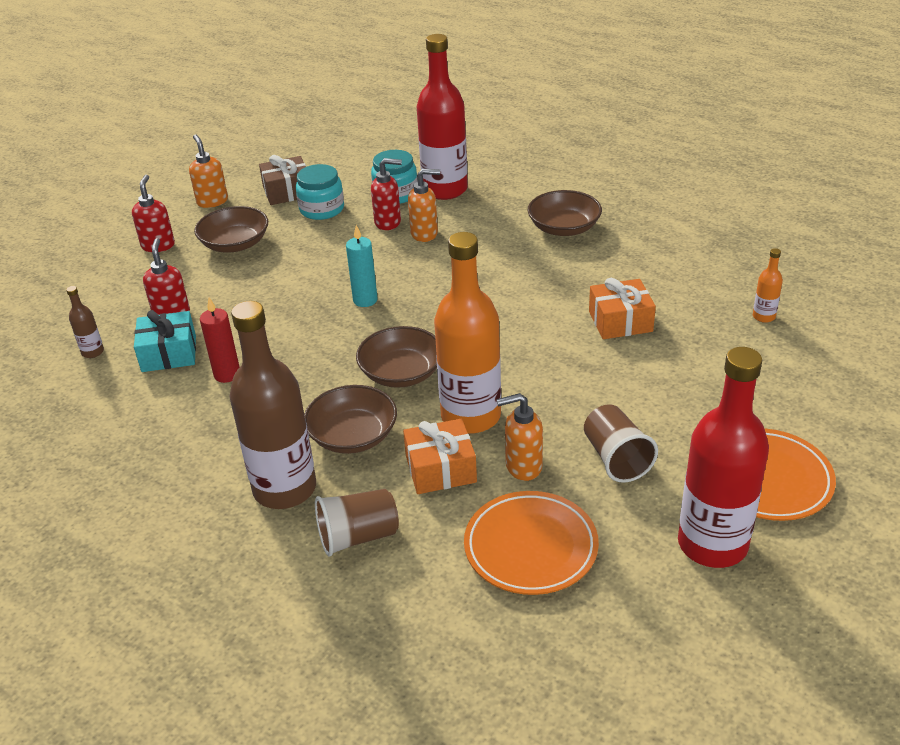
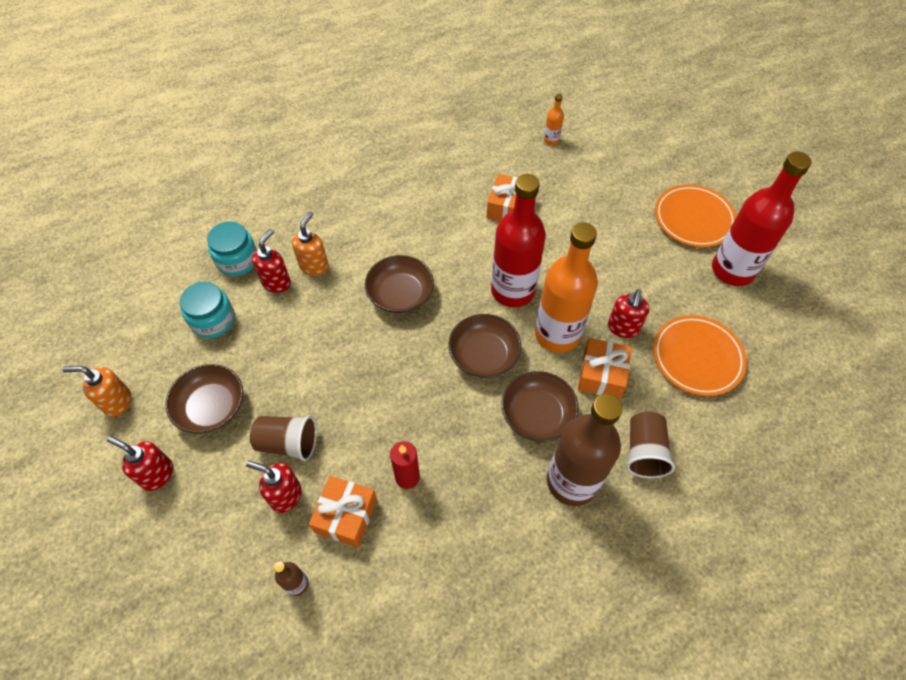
camera: 65 degrees left, 20 degrees up
turquoise gift [134,310,196,372] -> orange gift [309,476,377,547]
brown gift [259,155,306,205] -> none
turquoise candle [346,225,378,307] -> none
red bottle [417,34,468,200] -> red bottle moved to [491,174,546,307]
orange soap dispenser [496,393,543,481] -> red soap dispenser [608,289,649,338]
brown bowl [528,190,602,236] -> brown bowl moved to [365,255,434,313]
brown cup [584,404,658,483] -> brown cup moved to [250,415,317,461]

